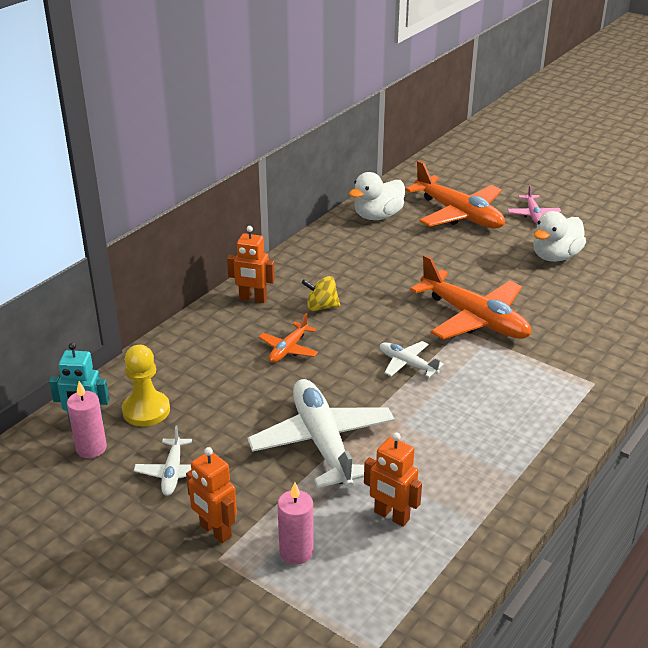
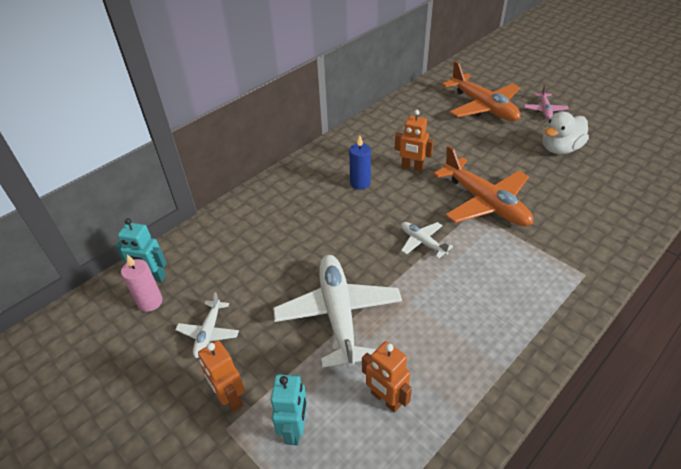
camera: 10 degrees right, 10 degrees up
yellow pawn [122,345,170,426] -> none
orange robot [227,226,275,303] -> orange robot moved to [395,110,434,172]
orange plane [259,313,318,363] -> none
pink candle [278,482,314,565] -> turquoise robot [271,374,307,445]
yellow spinning top [302,276,340,311] -> blue candle [349,136,371,190]
white duck [349,172,405,220] -> none

